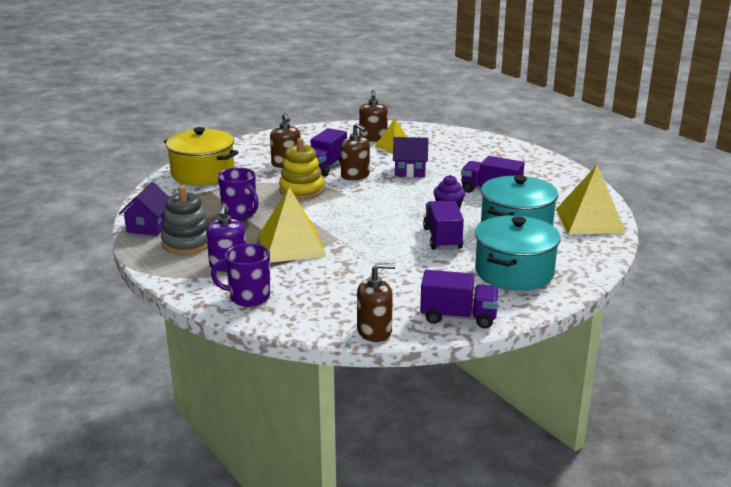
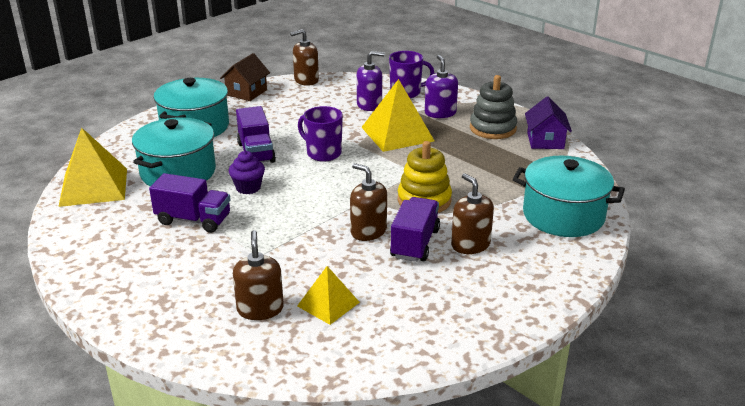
camera: 170 degrees right, 5 degrees up
yellow pot [164,127,238,185] -> turquoise pot [513,156,625,237]
purple mug [218,167,259,220] -> purple mug moved to [298,106,343,162]
brown soap dispenser [359,90,388,142] -> brown soap dispenser moved to [233,230,284,320]
purple house [393,137,429,177] -> none
purple truck [420,270,499,328] -> brown house [220,53,270,101]
none -> purple soap dispenser [357,51,385,111]

